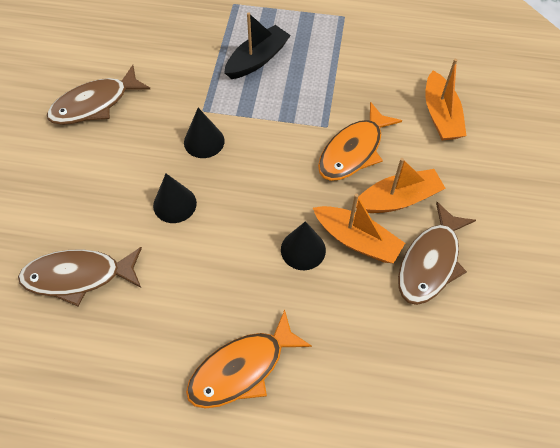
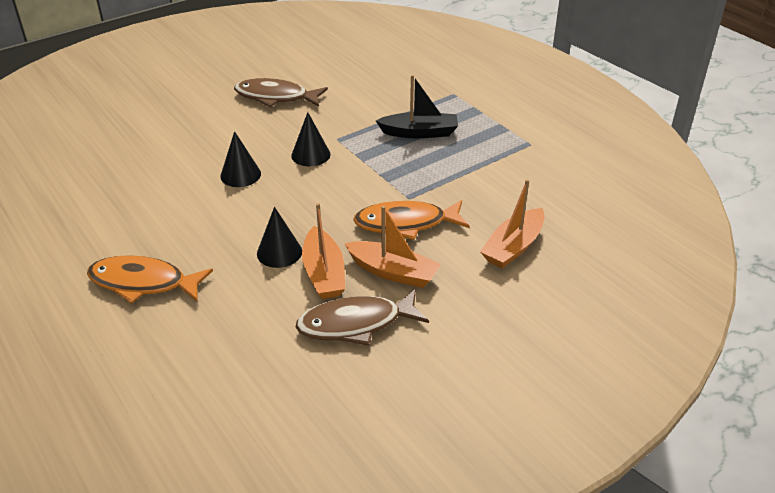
camera: 45 degrees right, 20 degrees down
brown fish [18,247,142,306] -> none

